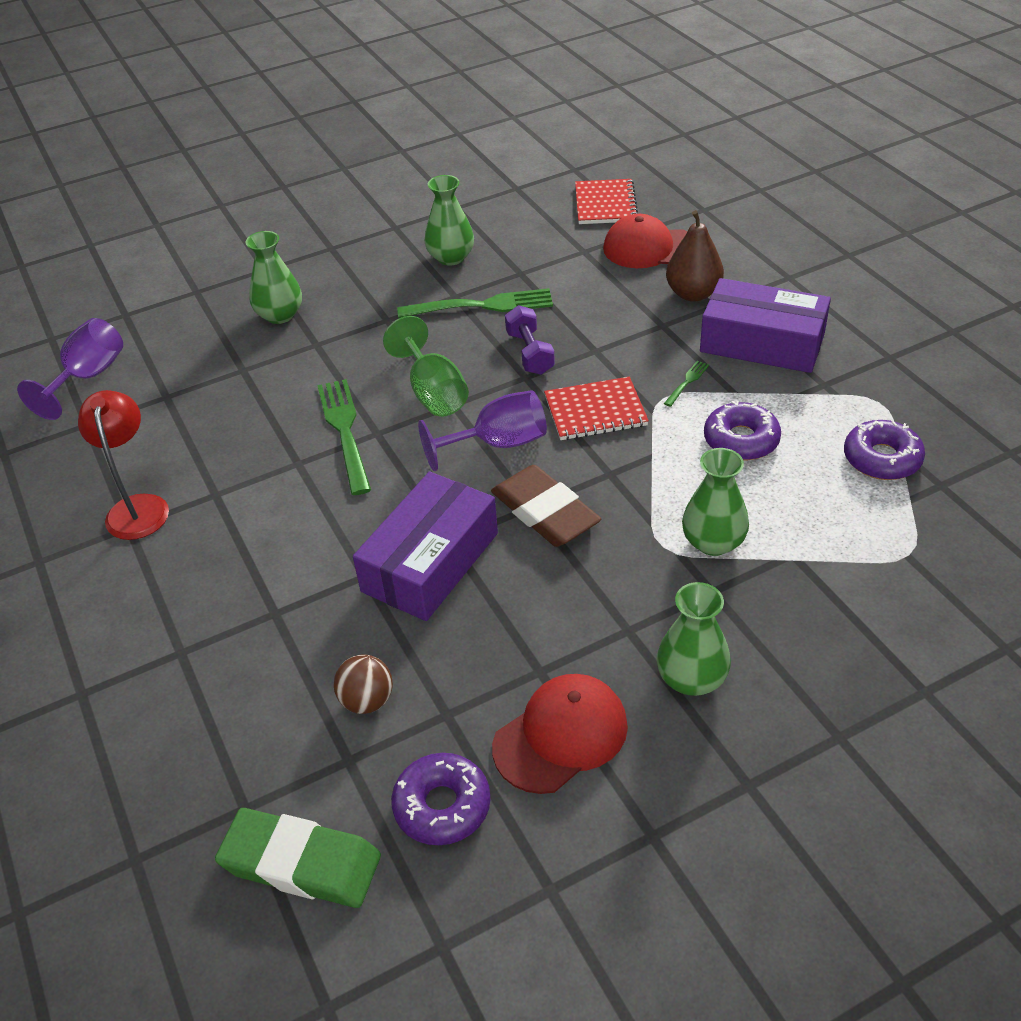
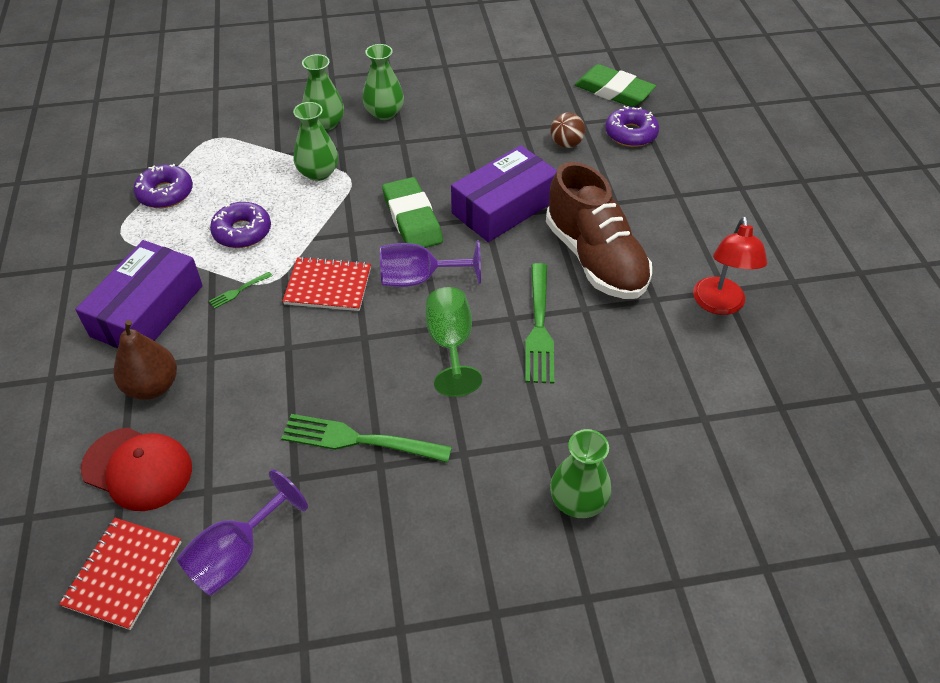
camera: 165 degrees left, 5 degrees up
purple goblet [17,318,123,420] -> purple goblet moved to [176,469,308,596]
purple donut [391,753,491,845] -> purple donut moved to [605,106,659,147]
green vase [425,175,474,266] -> green vase moved to [302,54,344,131]
brown eraser [491,465,601,547] -> green eraser [382,177,443,248]
red cap [492,674,628,794] -> none
purple dumbbell [505,305,555,375] -> none
purple box [700,278,831,373] -> purple box turned 75 degrees clockwise [75,240,203,348]
none -> brown shoe [546,162,652,299]

